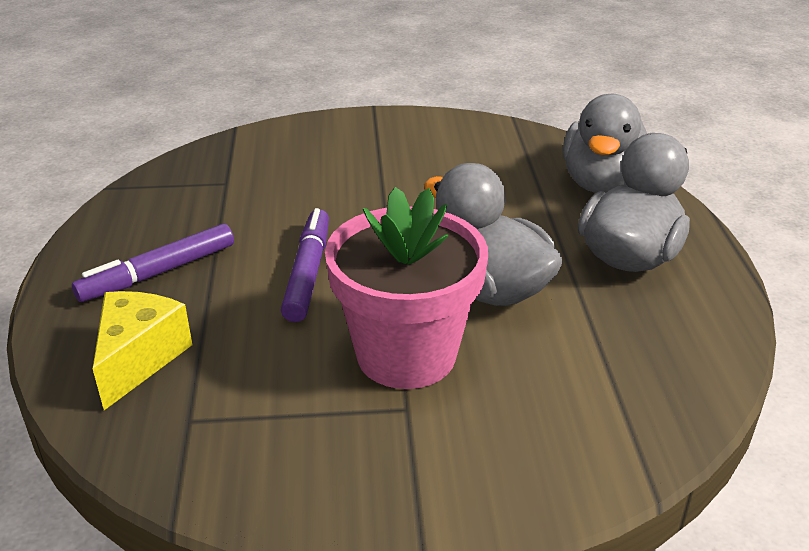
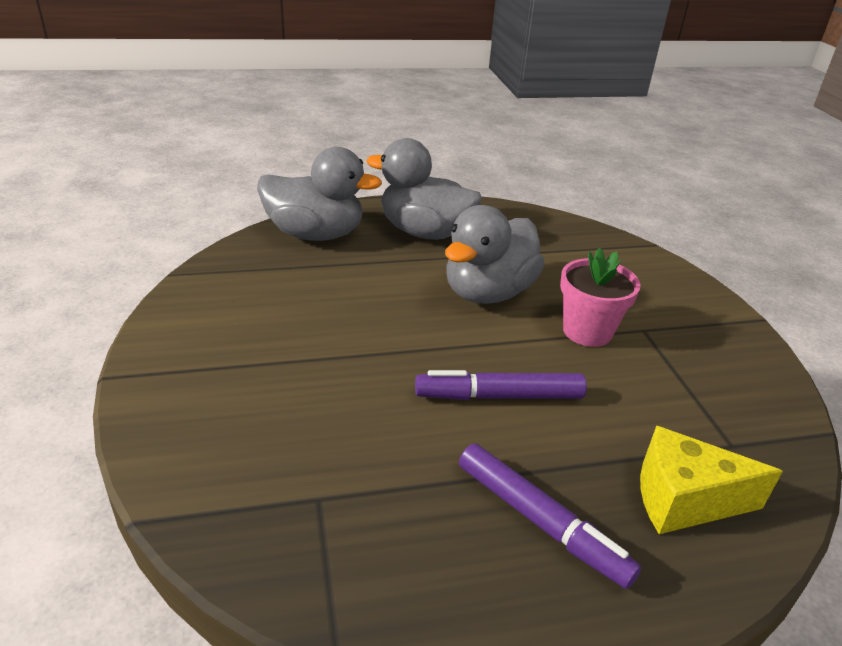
camera: 100 degrees left, 0 degrees up
pink flower pot [325,187,488,389] -> pink flower pot [560,247,641,347], size x0.62

